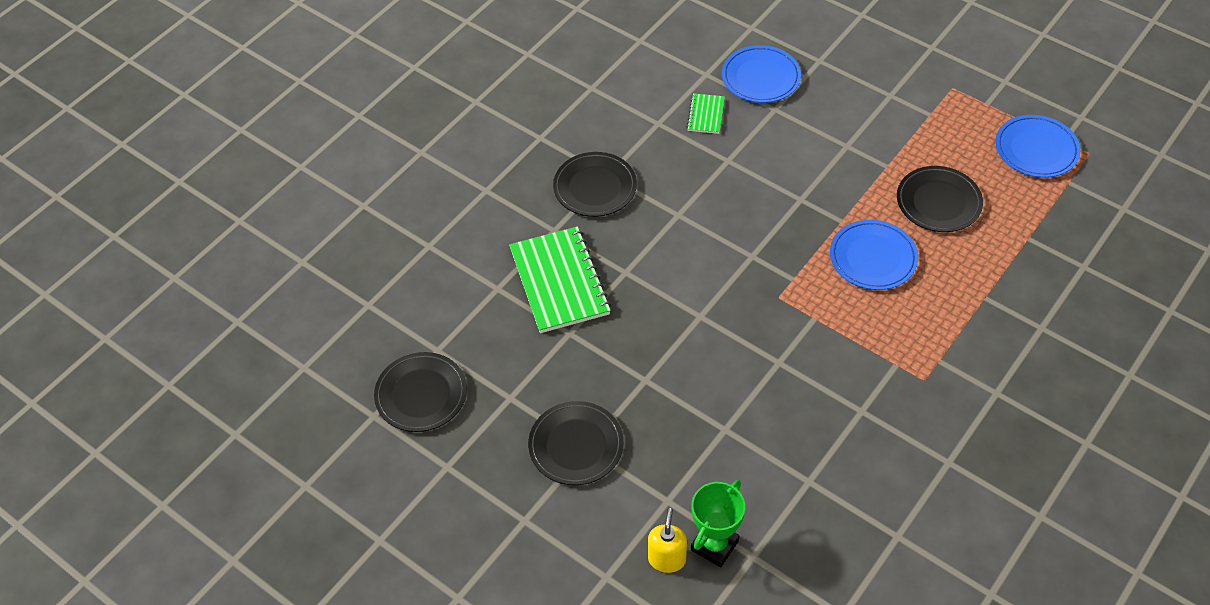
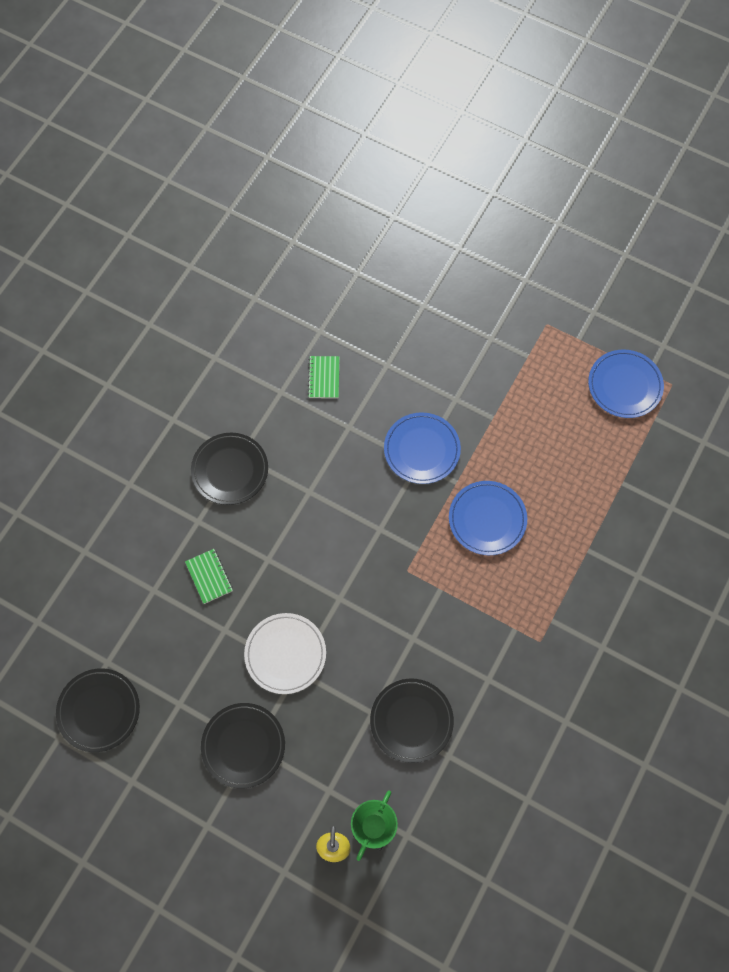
camera: 10 degrees left, 15 degrees up
green notebook [509,226,611,333] -> green notebook [185,549,233,604], size x0.48
blue plate [722,45,801,103] -> blue plate moved to [384,412,461,484]
black plate [897,166,983,232] -> black plate moved to [370,679,454,763]
none -> white plate [244,613,326,694]

